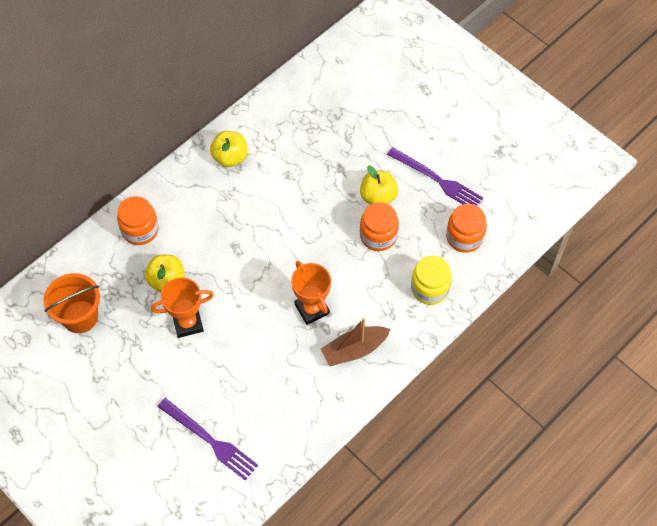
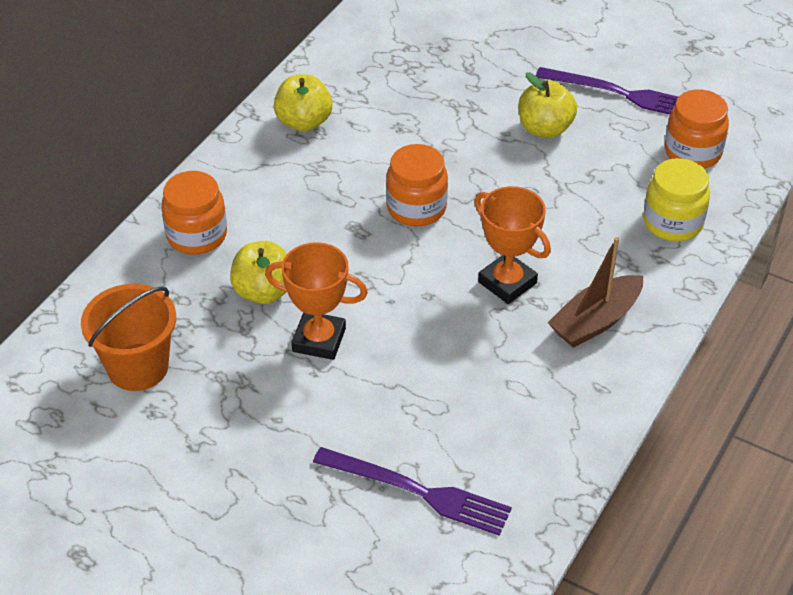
camera: 15 degrees left, 15 degrees down
orange trophy [151,277,214,338] -> orange trophy turned 45 degrees clockwise [265,242,368,360]
orange jar [360,202,399,251] -> orange jar moved to [386,144,448,226]

